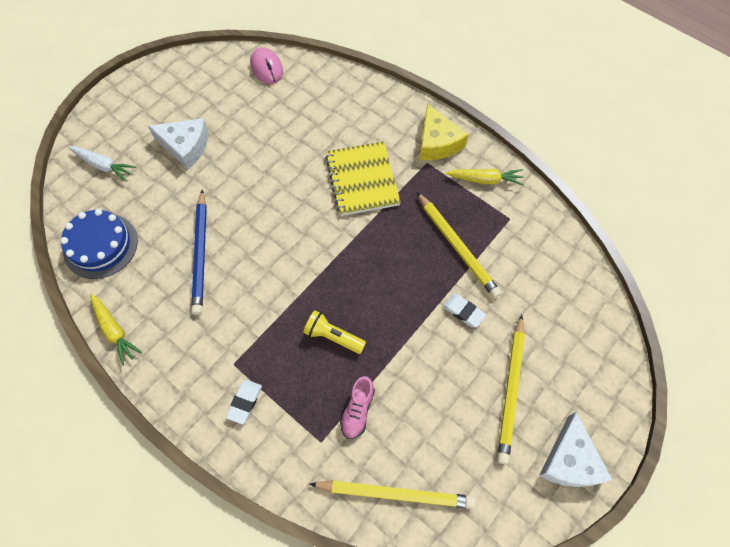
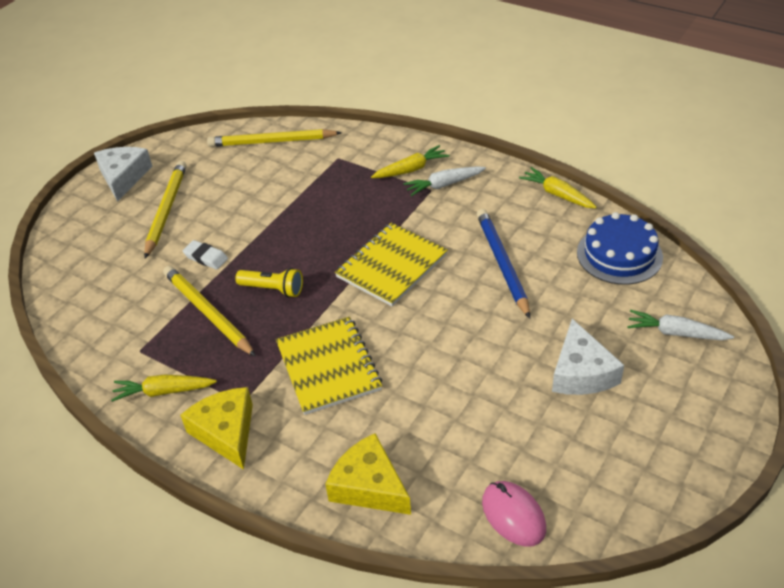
camera: 175 degrees right, 20 degrees down
white cheese [148,118,208,169] -> white cheese turned 105 degrees counterclockwise [552,319,624,395]
white eraser [226,380,262,424] -> yellow carrot [371,145,449,178]
yellow flashlight [303,310,366,354] -> yellow flashlight moved to [235,268,303,298]
pink shoe [340,376,375,439] -> none
none -> yellow cheese [325,433,411,515]
none -> yellow notebook [335,223,448,306]
none -> white carrot [404,167,486,196]

